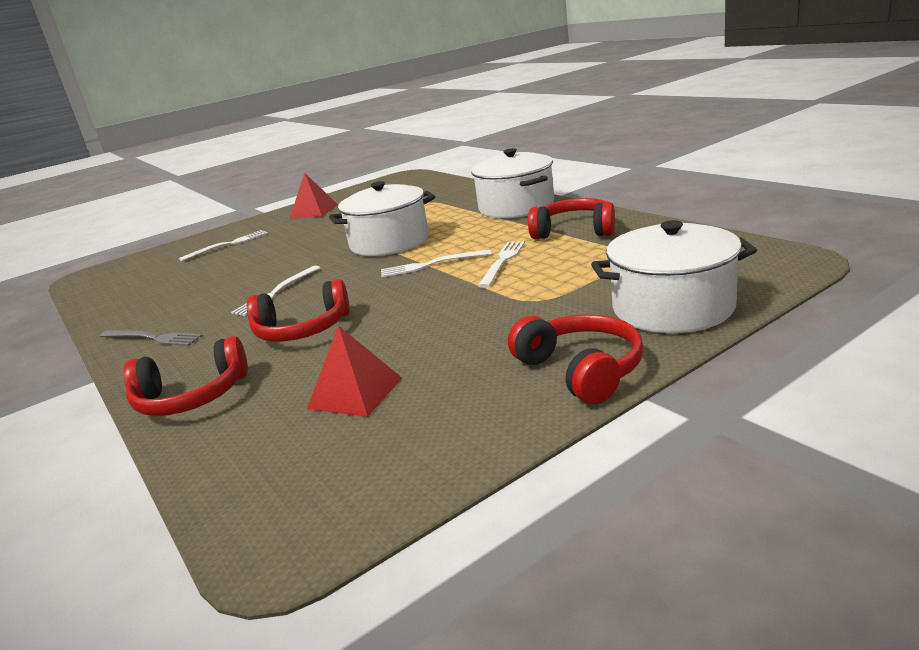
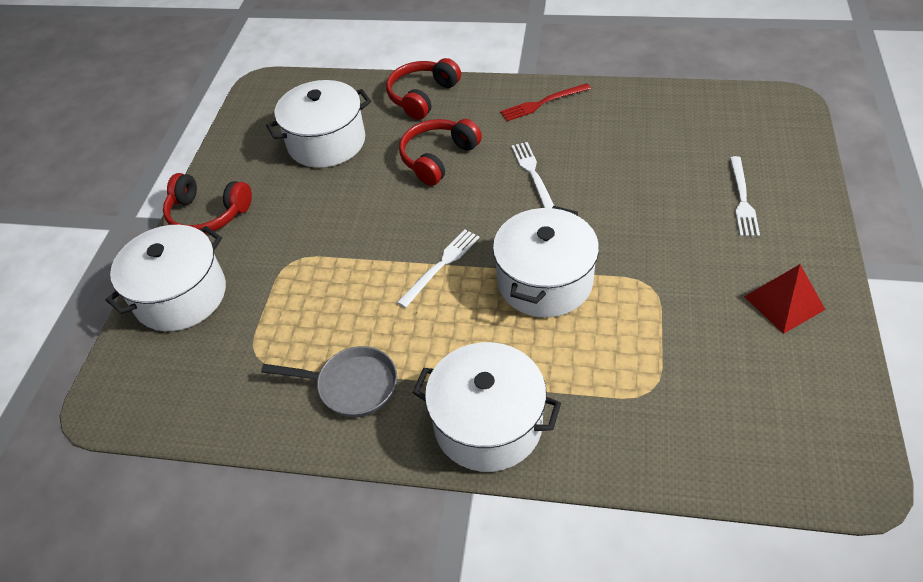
camera: 135 degrees right, 25 degrees up
grey fork [100,330,202,346] -> red fork [500,83,591,121]
red pyramid [307,325,402,417] -> white pot [266,80,371,168]
white fork [478,241,525,288] -> none
red headphones [528,198,615,239] -> grey pan [261,346,397,417]

